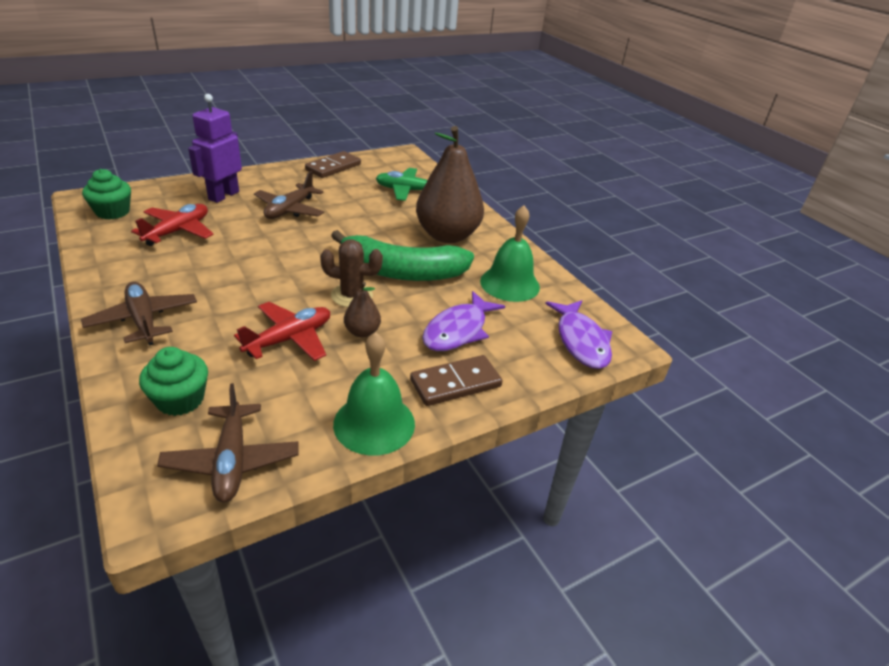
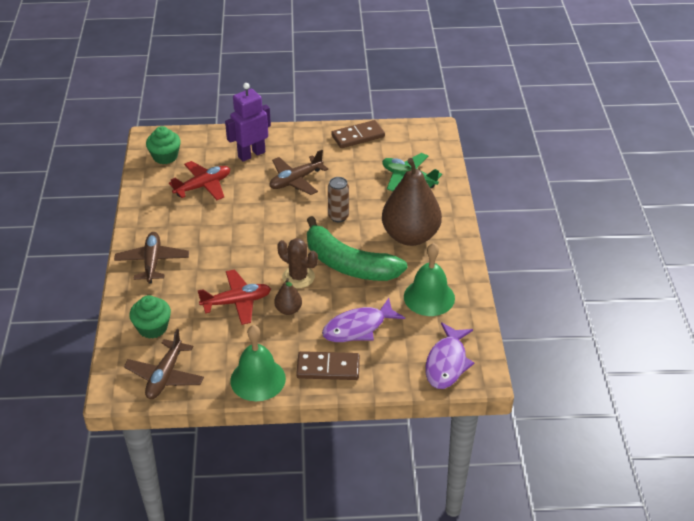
camera: 30 degrees right, 5 degrees up
none -> brown can [328,177,349,222]

